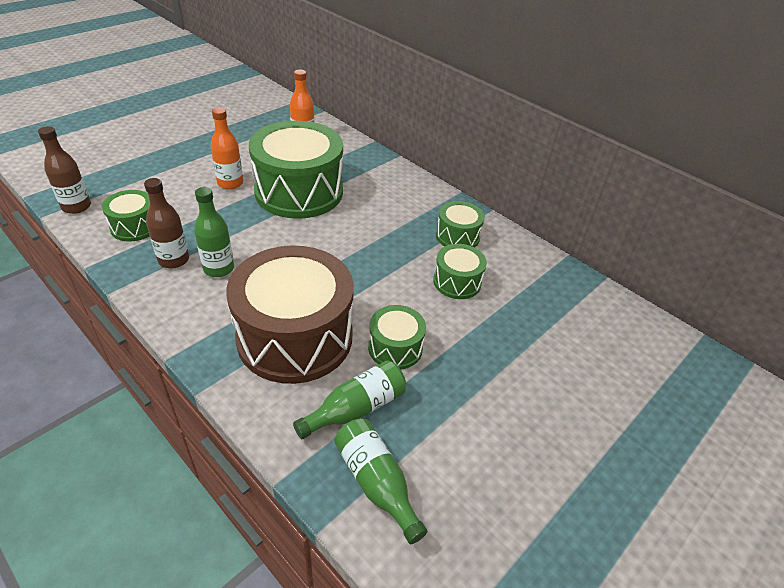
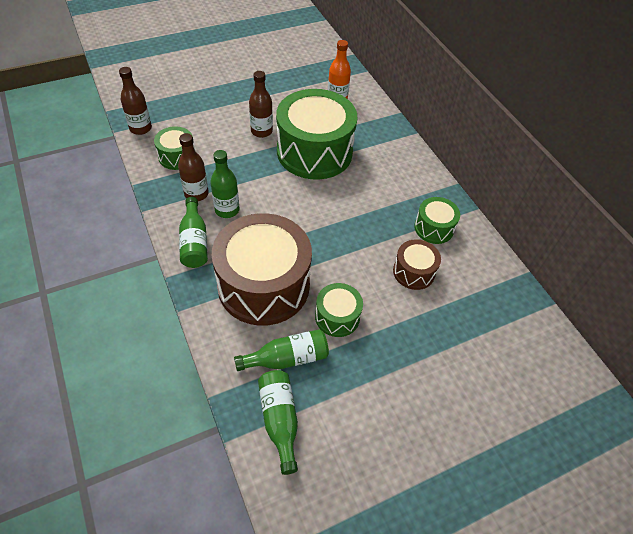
camera: 20 degrees right, 10 degrees up
orange bottle [210,107,243,190] -> brown bottle [249,71,273,138]
green drum [433,244,487,299] -> brown drum [393,239,441,290]
none -> green bottle [179,197,208,268]

